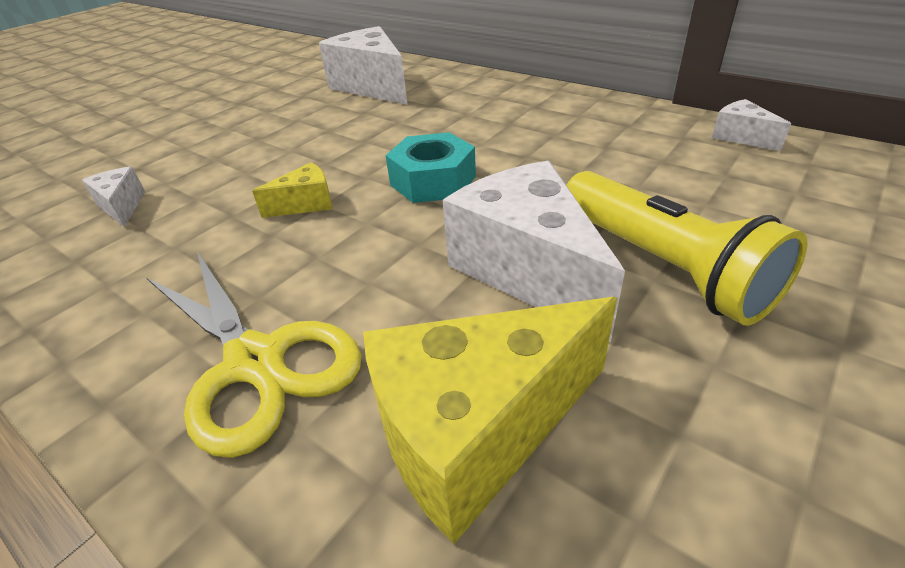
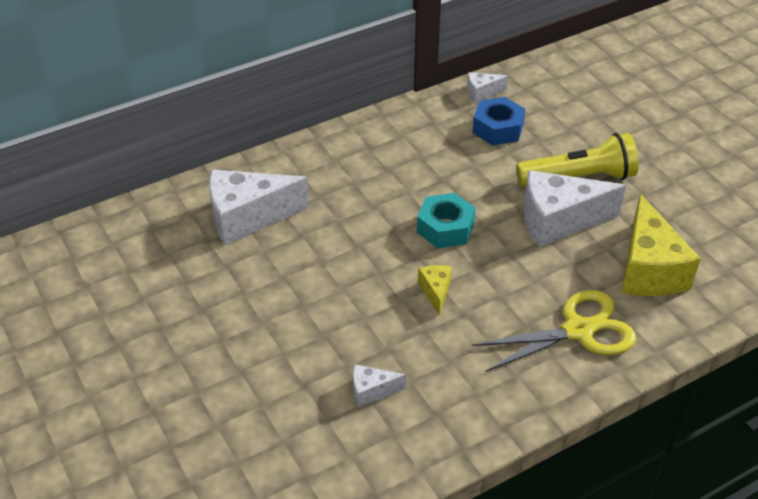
camera: 70 degrees left, 5 degrees up
none -> blue nut [472,97,525,146]

